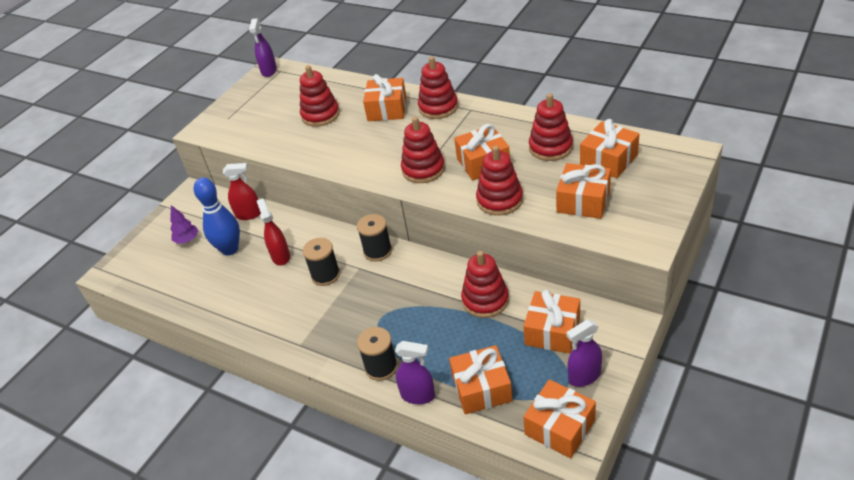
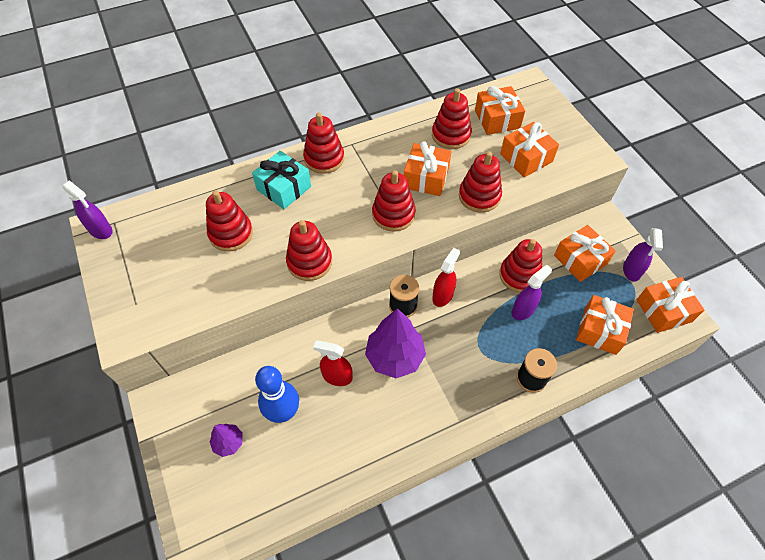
camera: 60 degrees left, 15 degrees up
red spray bottle [223,163,261,220] -> red spray bottle moved to [432,248,460,307]
black spool [303,238,340,286] -> purple tree [365,308,426,378]
orange gift [363,74,407,121] -> turquoise gift [252,151,311,209]
purple spray bottle [395,341,435,404] -> purple spray bottle moved to [512,265,552,320]
none -> red stacking toy [286,220,332,281]

